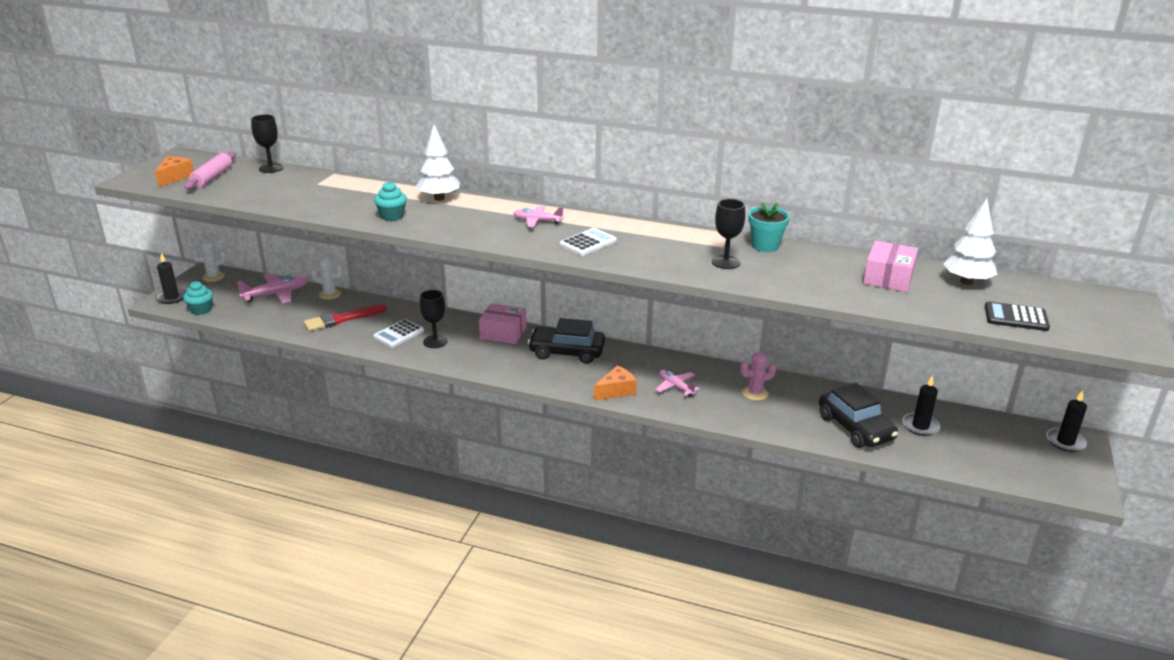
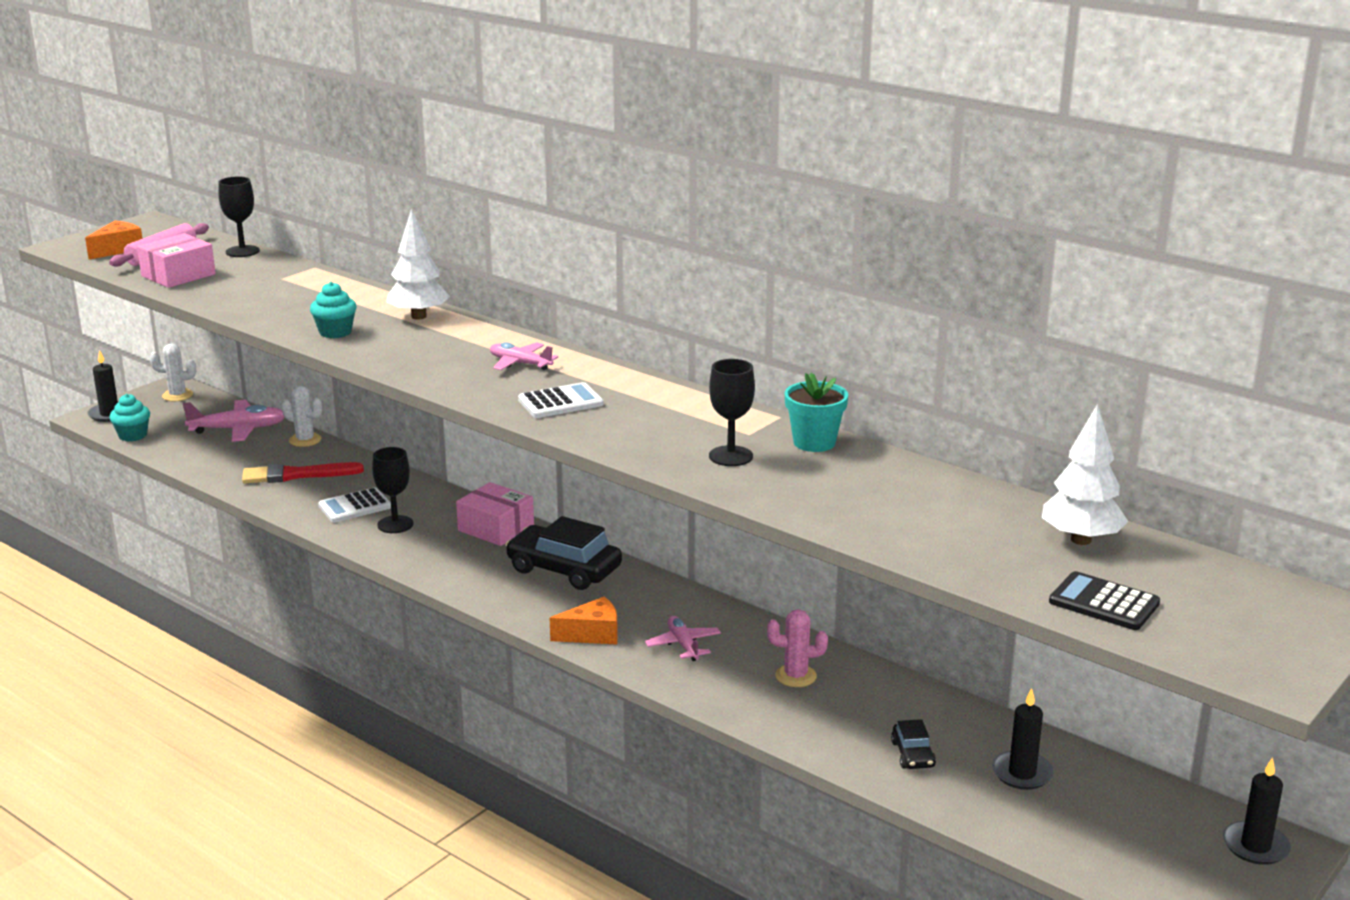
camera: 20 degrees right, 5 degrees down
black car [819,383,898,448] -> black car [891,719,936,769], size x0.49
pink box [863,241,918,292] -> pink box moved to [137,233,216,288]

